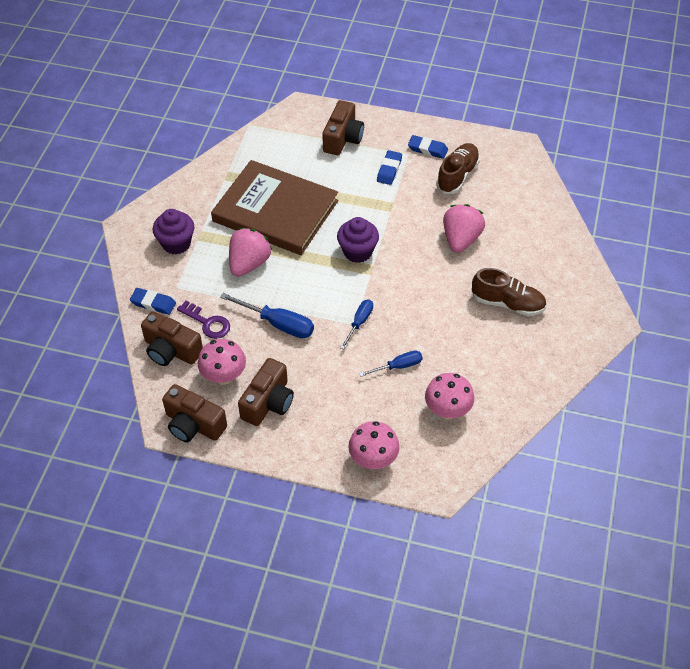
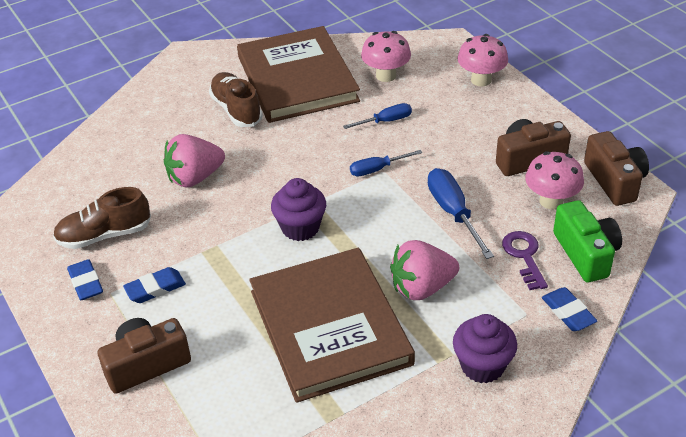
camera: 135 degrees left, 10 degrees down
brown camera [141,311,203,366] -> green camera [553,200,622,282]
blue screwdriver [359,350,423,377] -> blue screwdriver turned 135 degrees clockwise [343,103,412,129]
none -> brown book [237,26,360,123]

